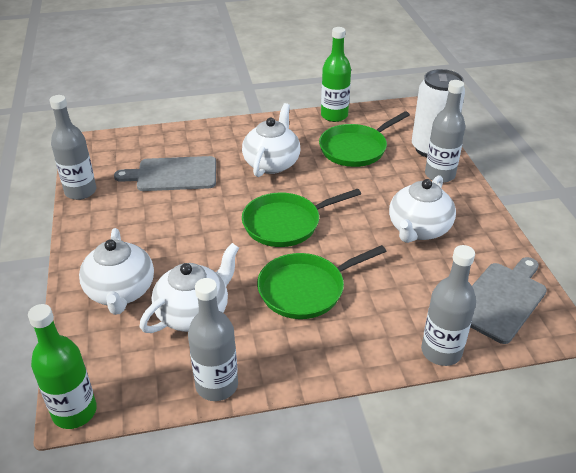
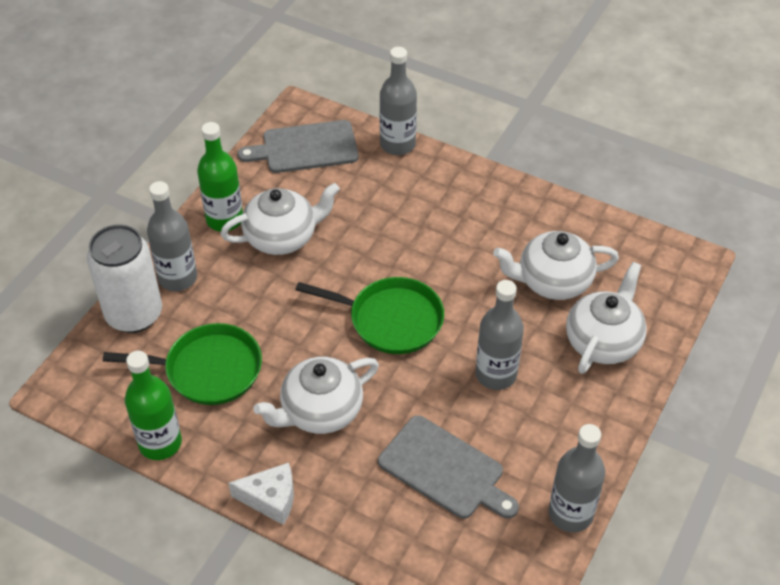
camera: 140 degrees left, 10 degrees up
green bottle [28,304,97,429] -> green bottle moved to [197,122,243,232]
grey bottle [188,278,238,401] -> grey bottle moved to [476,280,524,390]
green pan [257,245,386,319] -> none
none -> white cheese [228,463,294,525]

